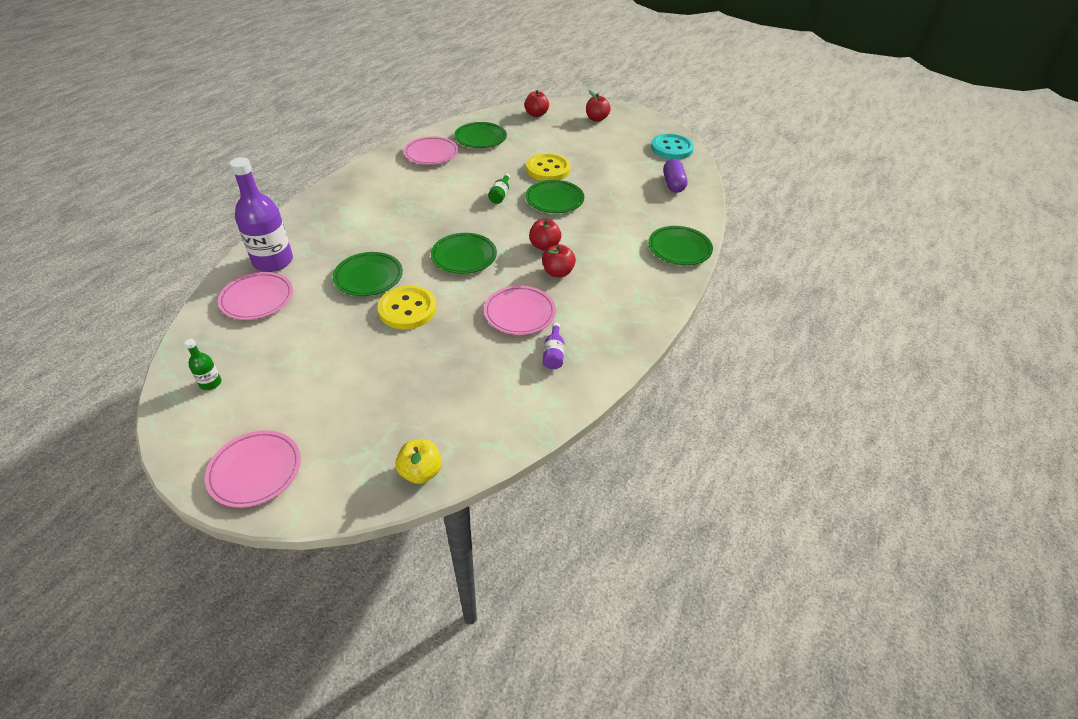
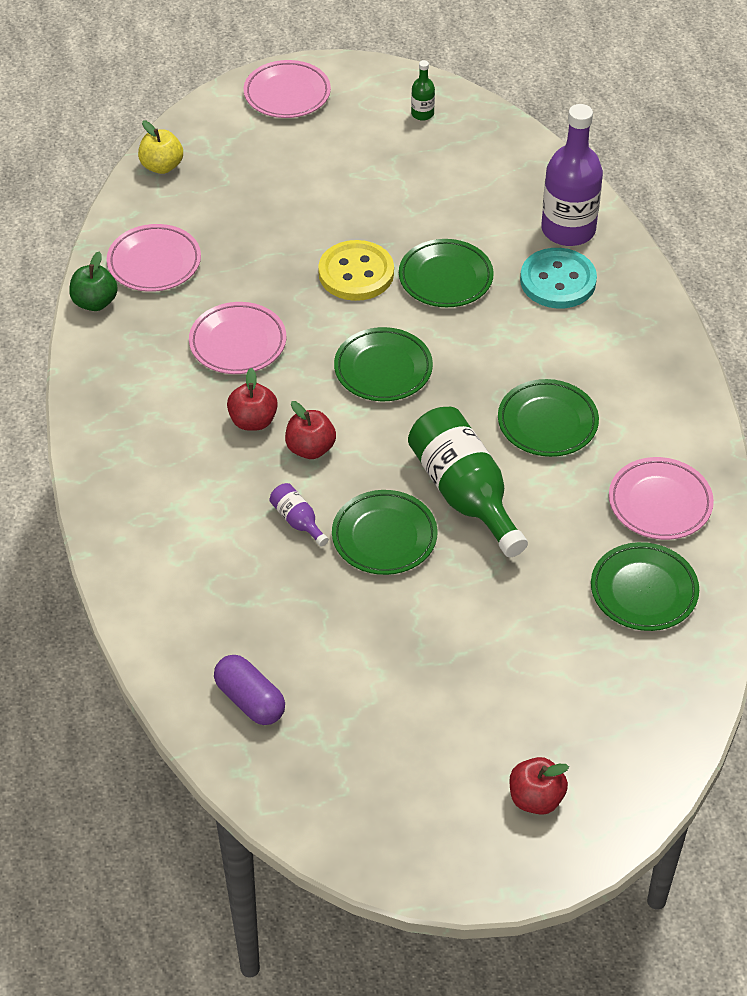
camera: 140 degrees right, 5 degrees up
pink plate [218,272,293,320] -> pink plate moved to [107,224,201,292]
green bottle [488,174,510,204] -> green bottle [408,407,528,557], size x2.26
red apple [524,90,549,117] -> none
yellow button [526,153,571,181] -> none
purple bottle [543,322,564,369] -> purple bottle moved to [270,483,329,547]
green plate [648,226,713,265] -> green plate moved to [498,379,599,457]
turquoise button [651,133,694,159] -> turquoise button moved to [520,248,597,308]
none -> green apple [69,252,118,311]

